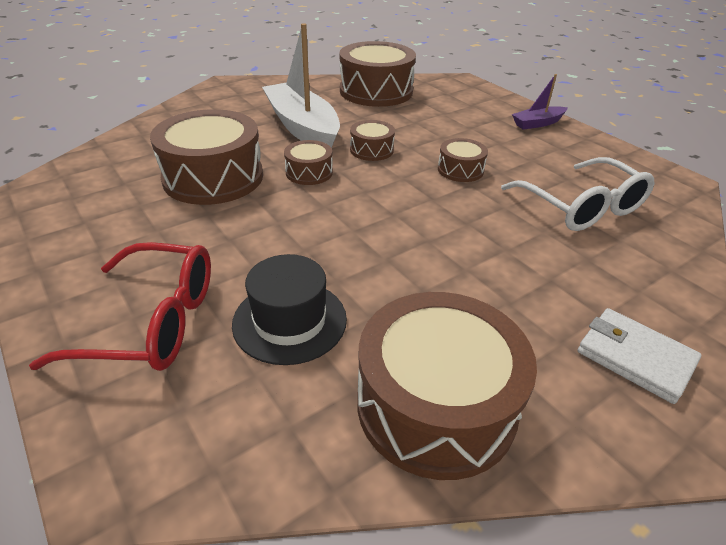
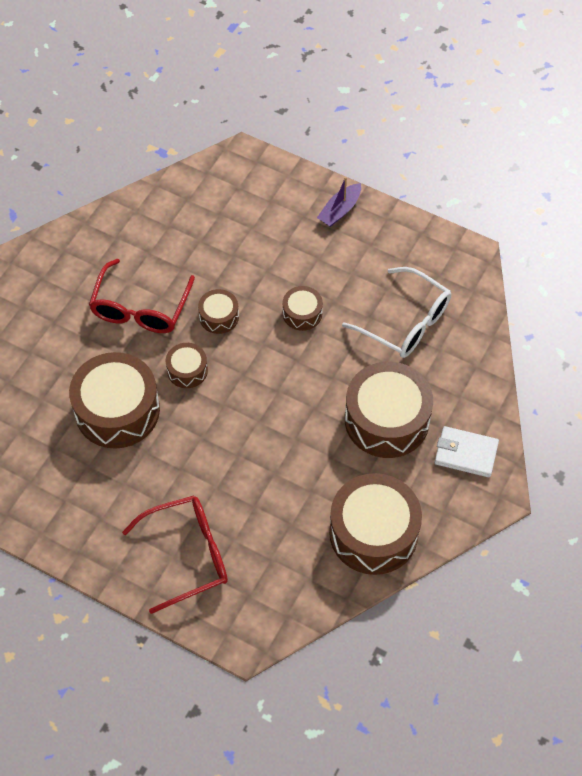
camera: 25 degrees left, 20 degrees up
black hat [232,254,347,365] -> none
white boat [262,23,340,148] -> red glasses [89,259,195,333]
brown drum [339,41,416,107] -> brown drum moved to [345,362,433,458]

